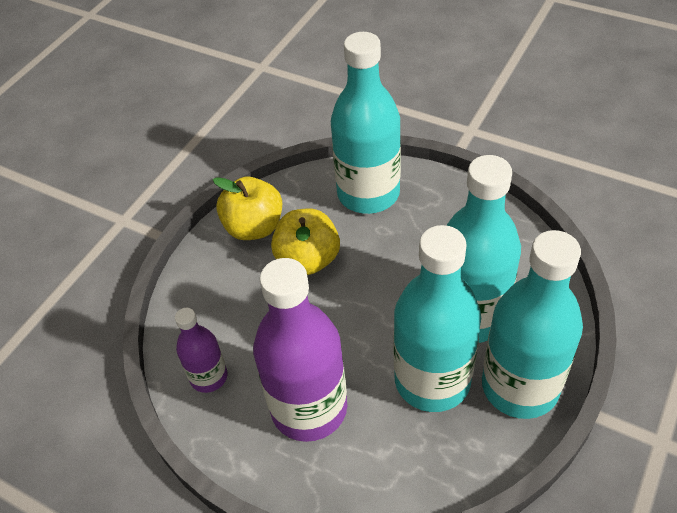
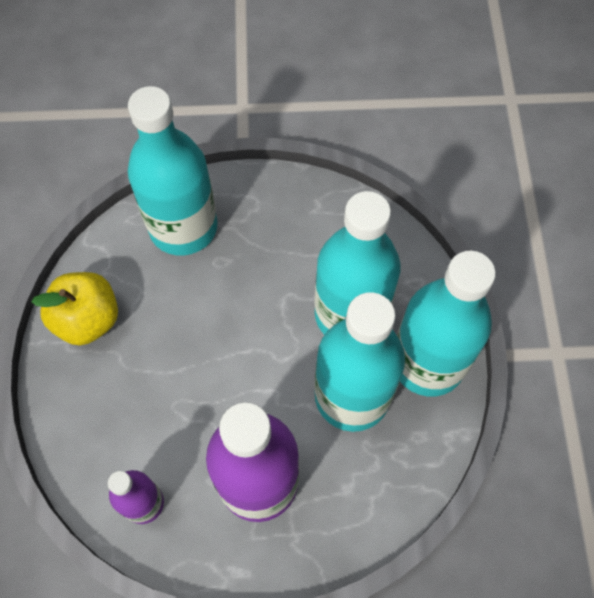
camera: 35 degrees left, 15 degrees up
yellow apple [271,208,340,275] -> none

